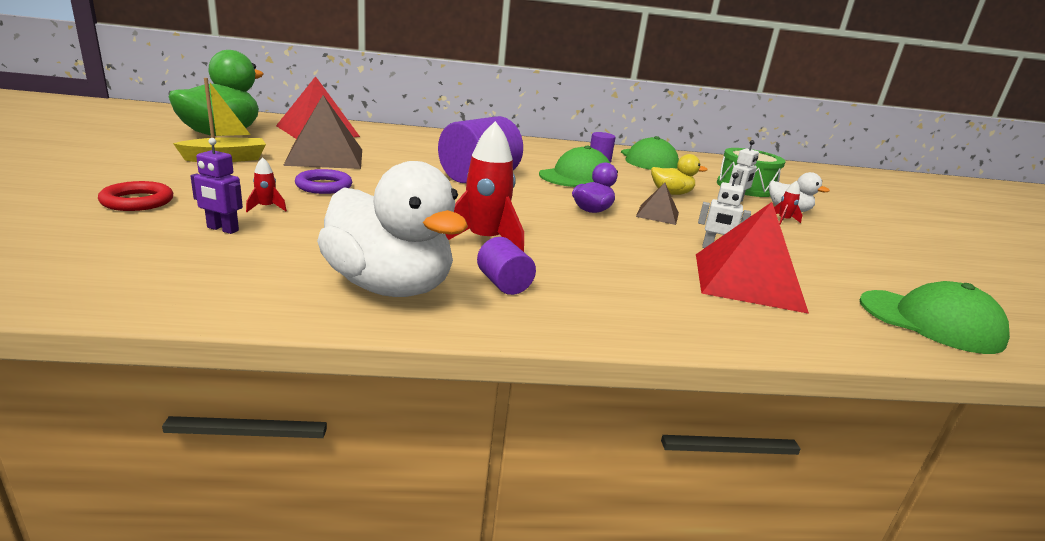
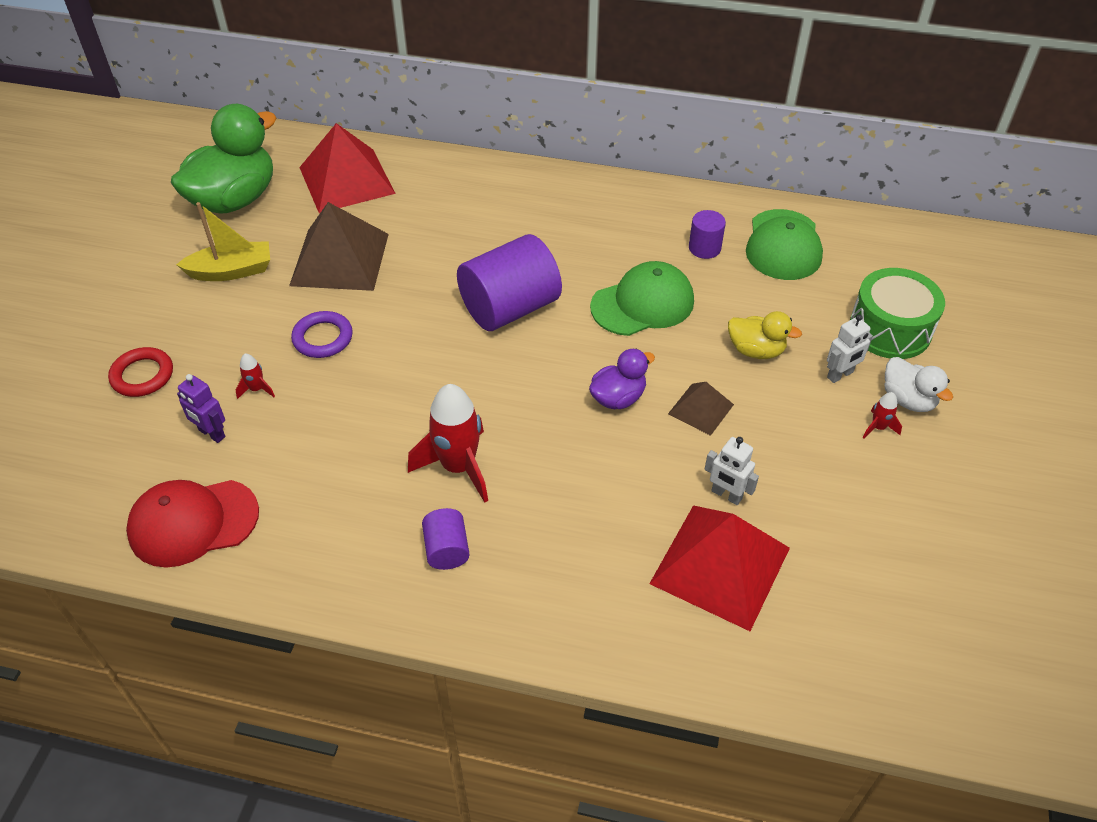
camera: 20 degrees right, 25 degrees up
white duck [317,161,468,297] -> none
green cap [859,281,1010,354] -> none
none -> red cap [126,480,259,568]

